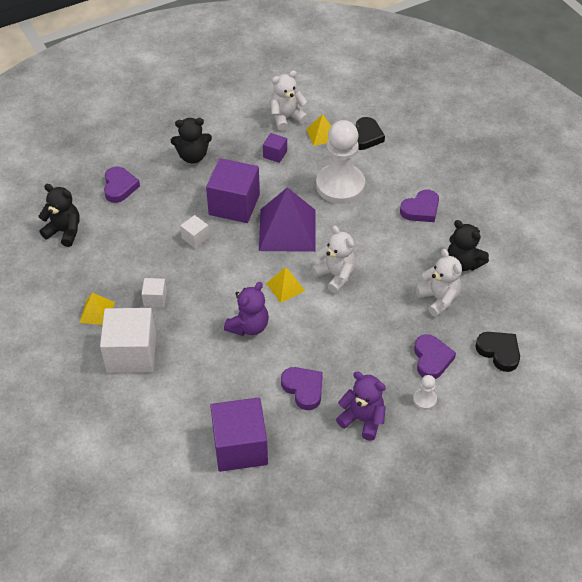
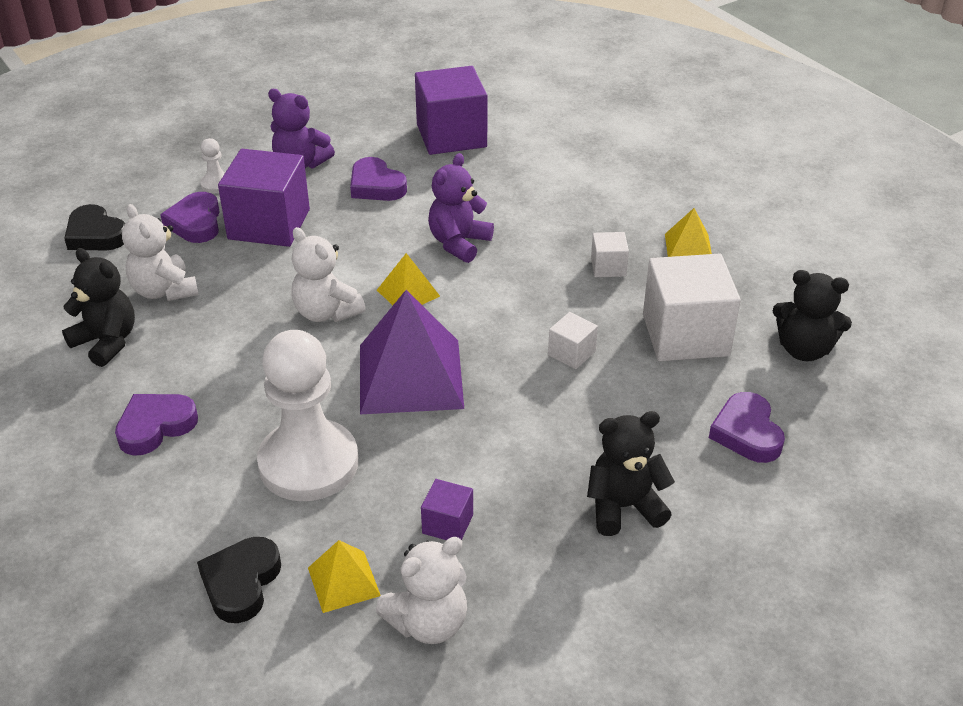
camera: 175 degrees right, 10 degrees down
white cube [100,308,156,373] -> white cube moved to [643,254,741,361]
purple cube [206,158,260,223] -> purple cube moved to [218,149,310,247]

